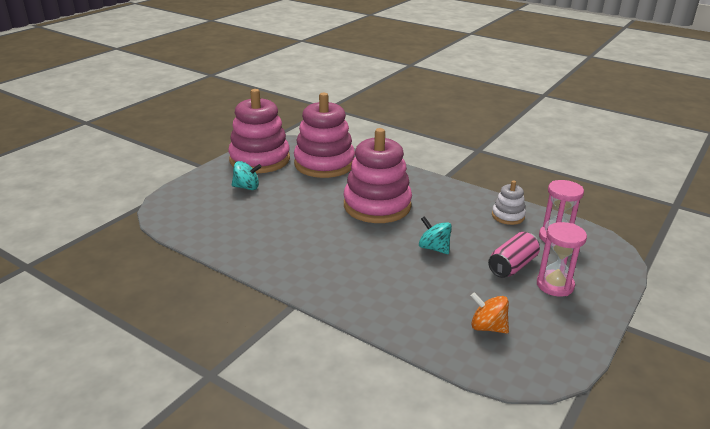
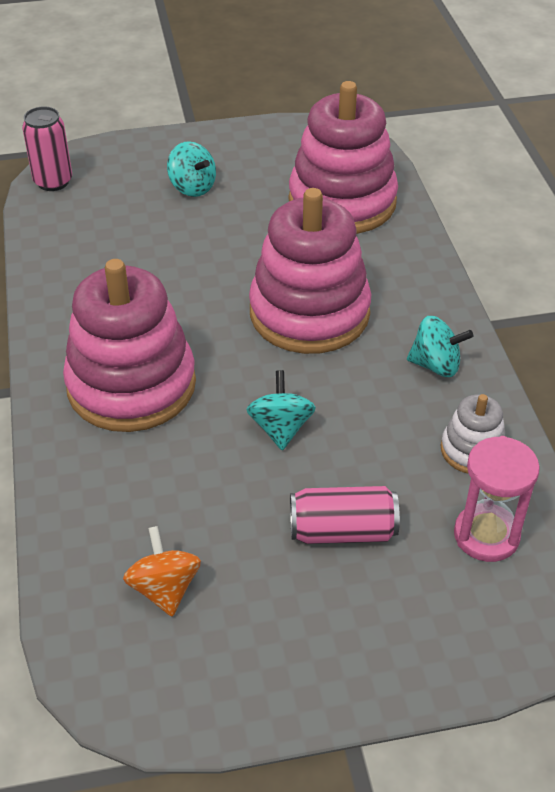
camera: 45 degrees right, 15 degrees up
pink stacking toy [228,89,290,173] -> pink stacking toy moved to [63,259,196,432]
pink hourglass [537,222,587,297] -> none
none -> pink can [22,107,72,191]
none -> turquoise spinning top [407,316,473,377]

